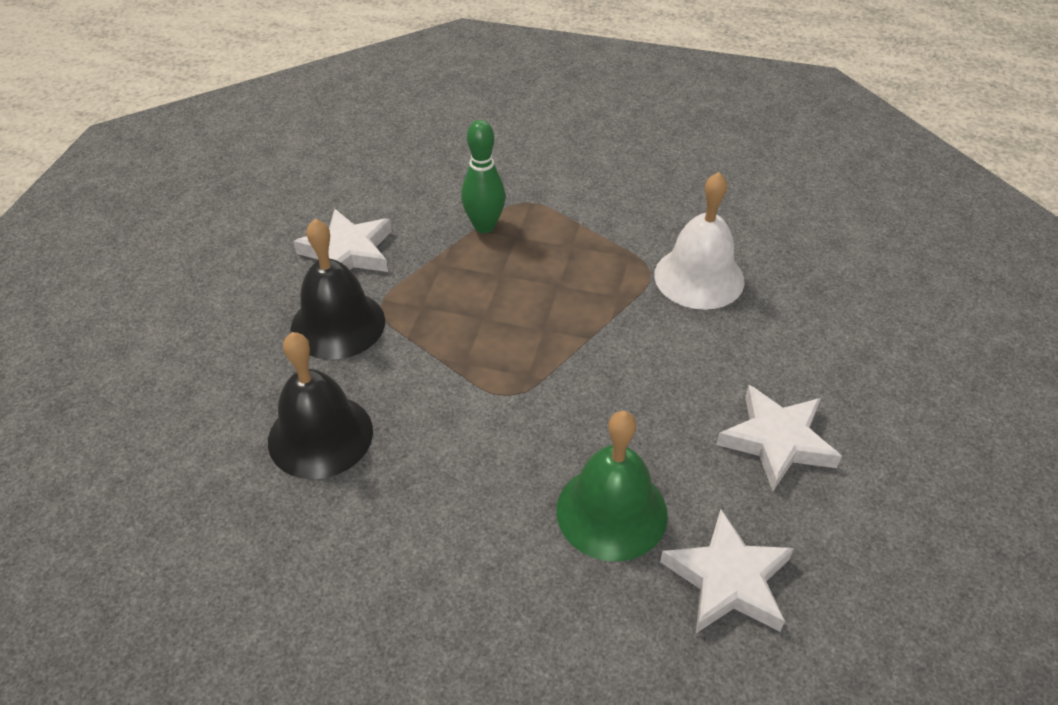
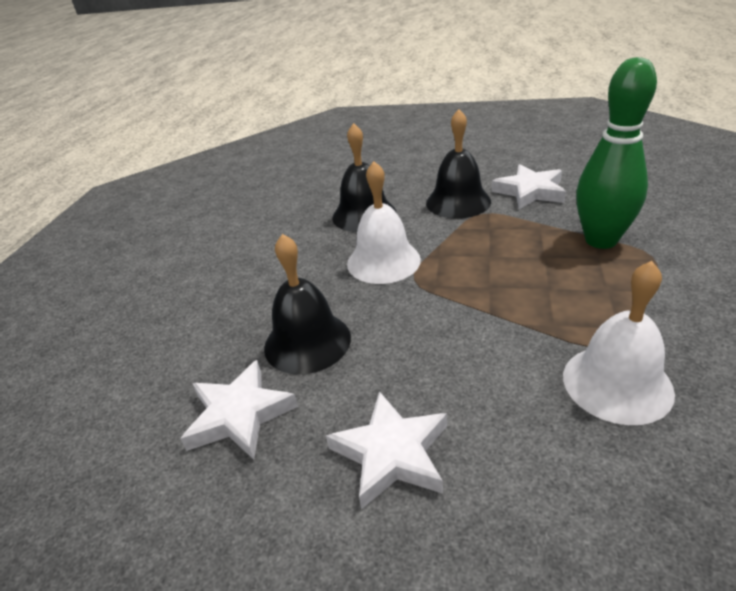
camera: 90 degrees right, 10 degrees down
green bowling pin [461,120,505,233] -> green bowling pin [576,57,657,249], size x1.59
green bell [556,411,668,562] -> black bell [264,234,351,374]
none -> white bell [347,161,421,284]

